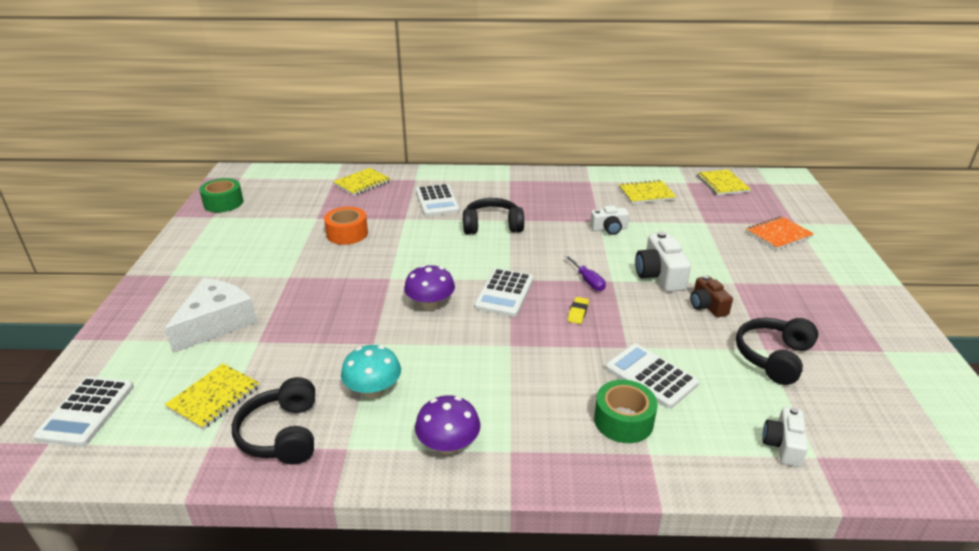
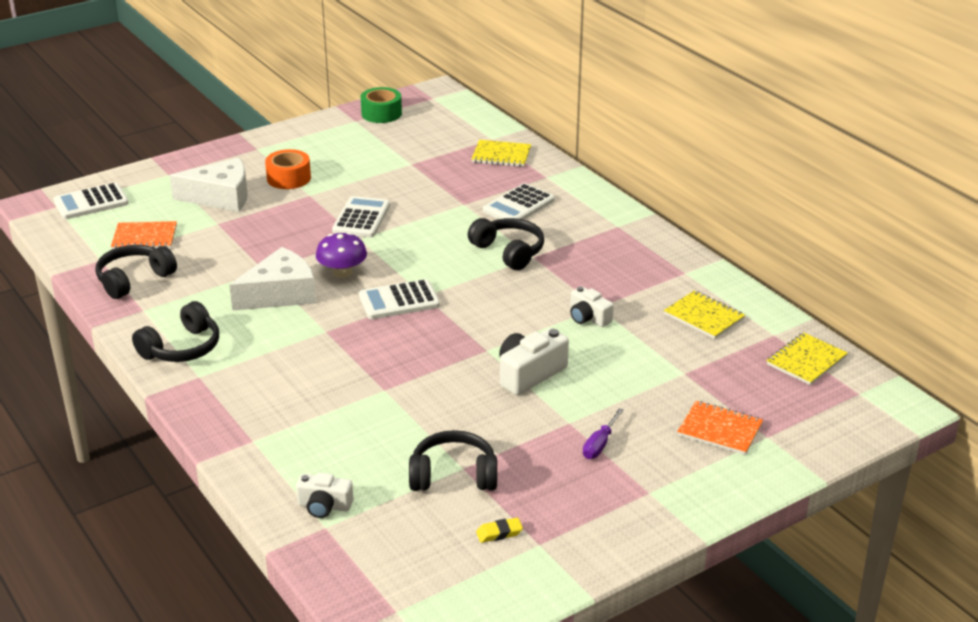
camera: 55 degrees right, 0 degrees up
yellow notebook [164,363,260,430] -> orange notebook [111,221,177,249]
orange tape [324,207,368,245] -> orange tape moved to [265,149,311,189]
turquoise mushroom [341,345,401,398] -> none
purple mushroom [415,395,480,454] -> black headphones [132,301,219,362]
purple screwdriver [565,255,606,291] -> purple screwdriver moved to [583,408,624,459]
yellow eraser [568,297,589,324] -> yellow eraser moved to [476,518,523,543]
green tape [594,380,658,443] -> none
white calculator [605,344,699,409] -> white calculator moved to [332,196,390,237]
brown camera [690,275,733,318] -> none
white camera [762,407,808,467] -> white camera turned 150 degrees counterclockwise [296,473,353,518]
none -> white cheese [230,247,316,311]

